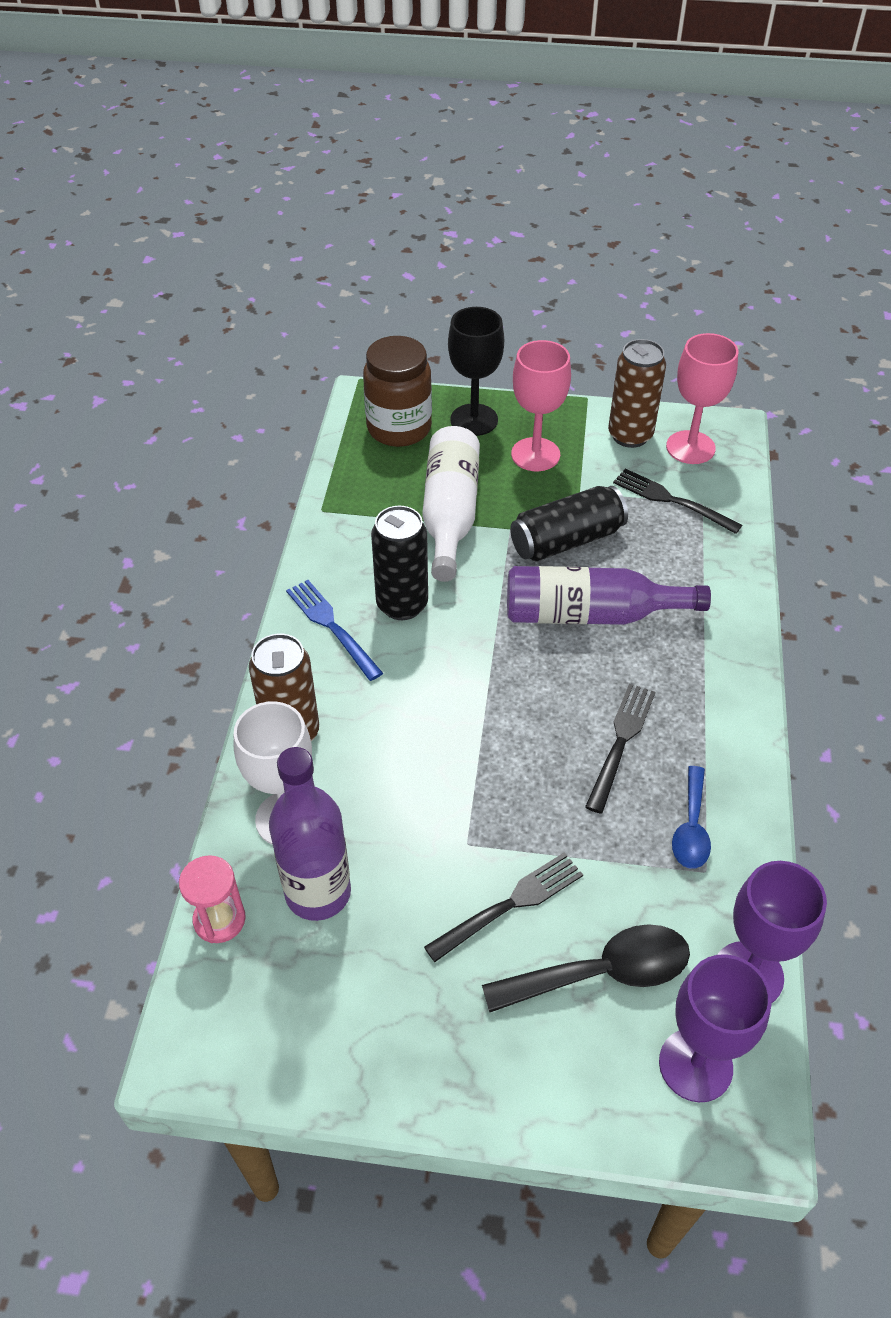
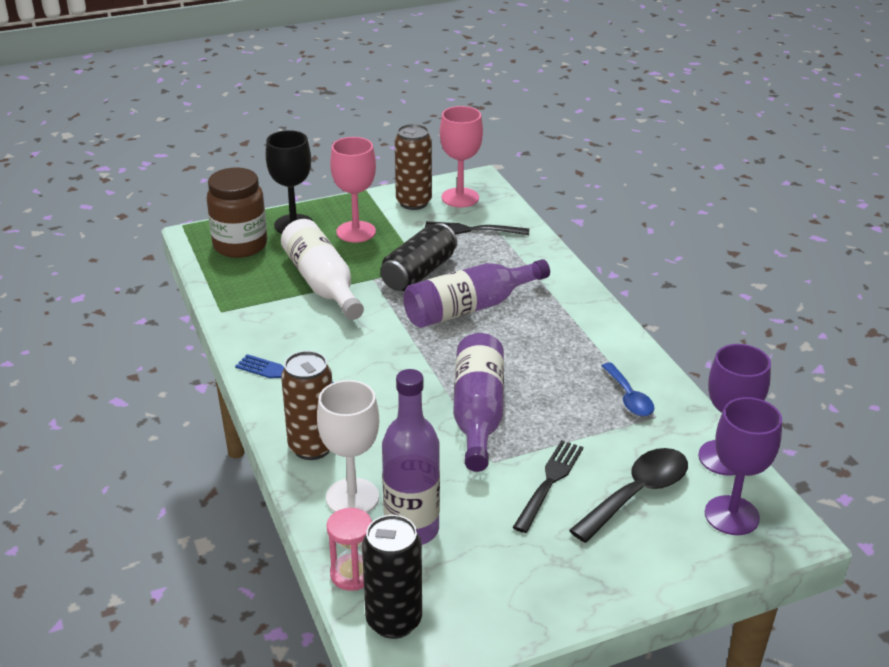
camera: 30 degrees left, 15 degrees down
black can [371,506,428,620] -> black can moved to [362,515,422,639]
black fork [585,684,655,814] -> none
none -> purple bottle [453,333,504,472]

